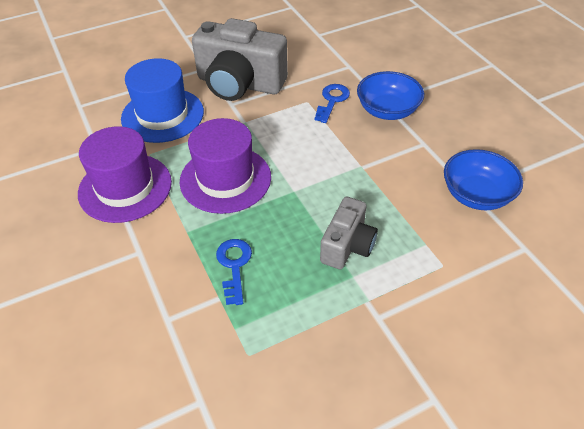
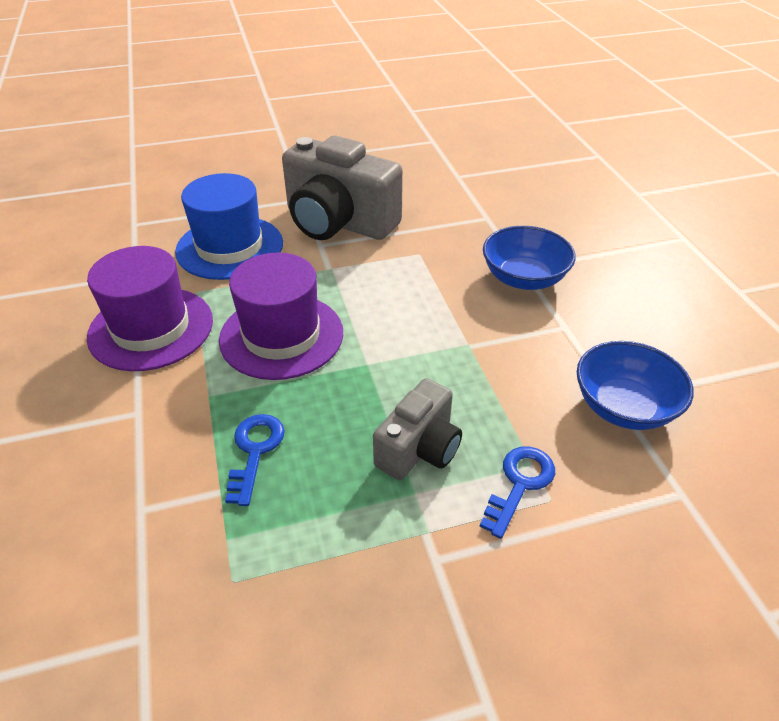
camera: 10 degrees right, 5 degrees down
blue key [314,84,350,123] -> blue key moved to [480,446,555,539]

